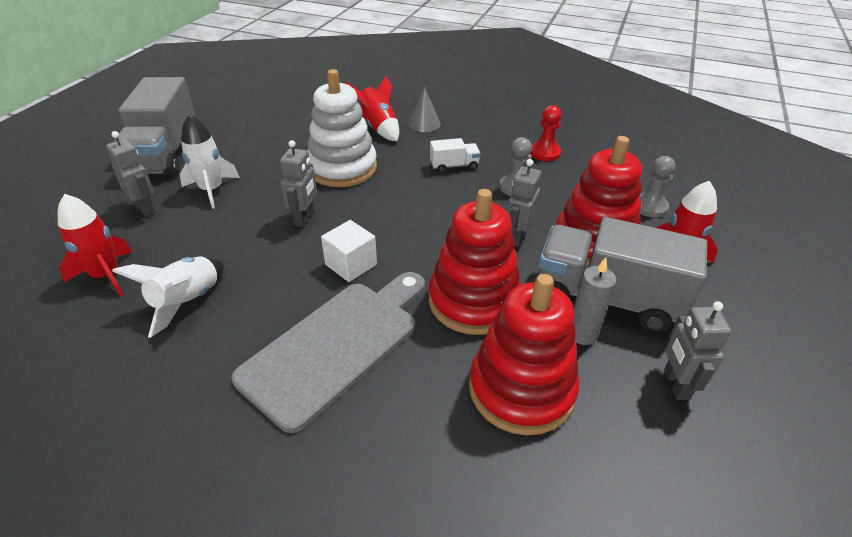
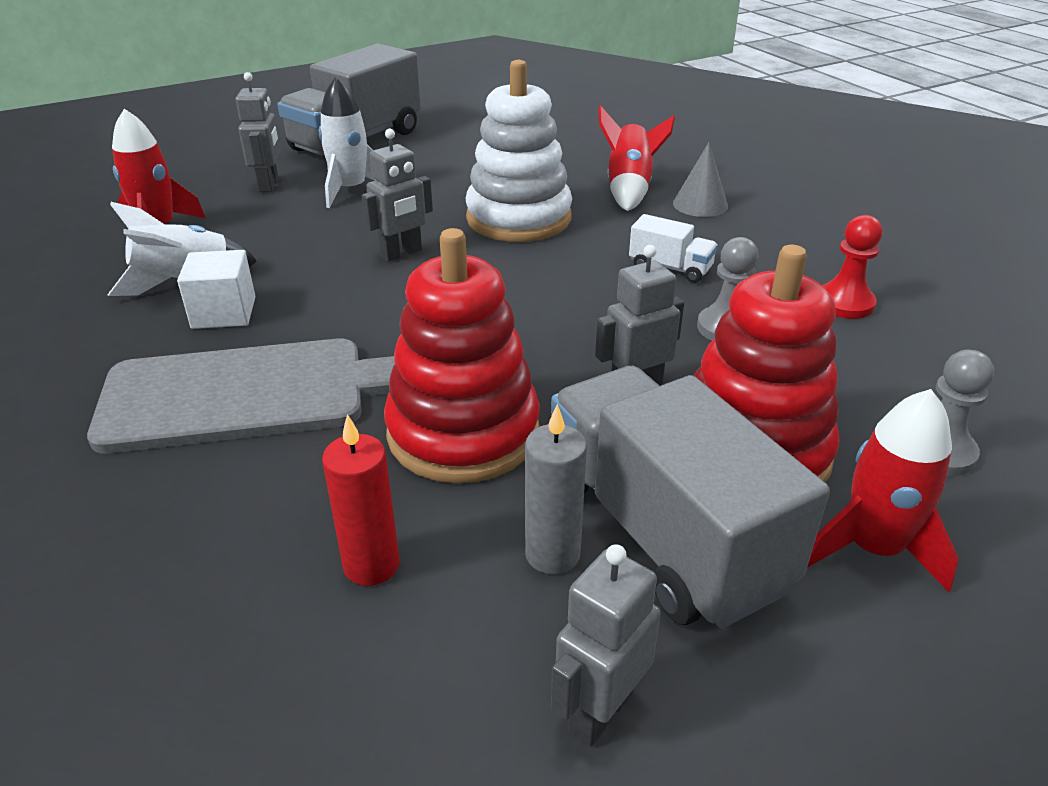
camera: 40 degrees right, 5 degrees down
white cube [321,220,377,282] -> white cube moved to [177,250,256,329]
red stacking toy [469,274,579,436] -> red candle [322,414,399,586]

